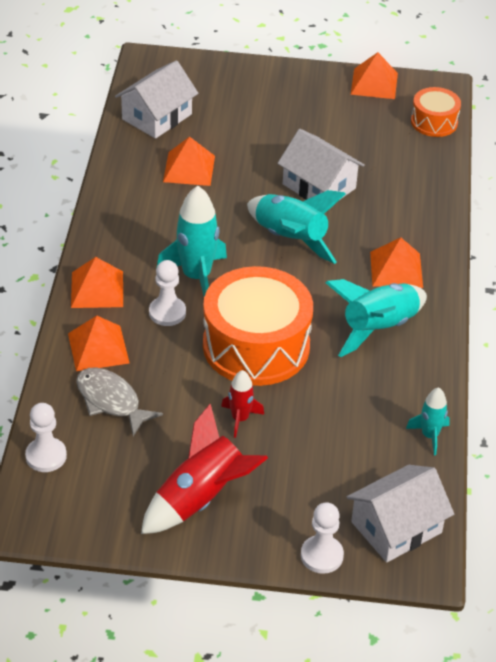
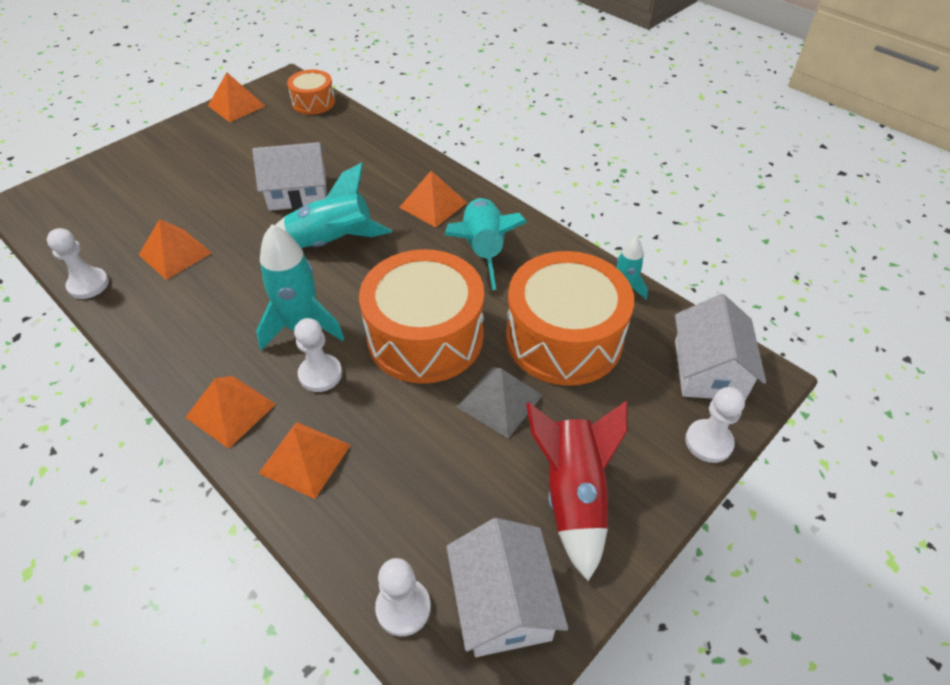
camera: 50 degrees left, 5 degrees up
grey fish [76,367,163,436] -> none
white house [115,60,198,139] -> white house moved to [446,518,568,657]
red rocket [221,370,264,438] -> grey pyramid [457,367,543,438]
none -> white pawn [47,228,109,299]
none -> orange drum [506,251,634,386]

